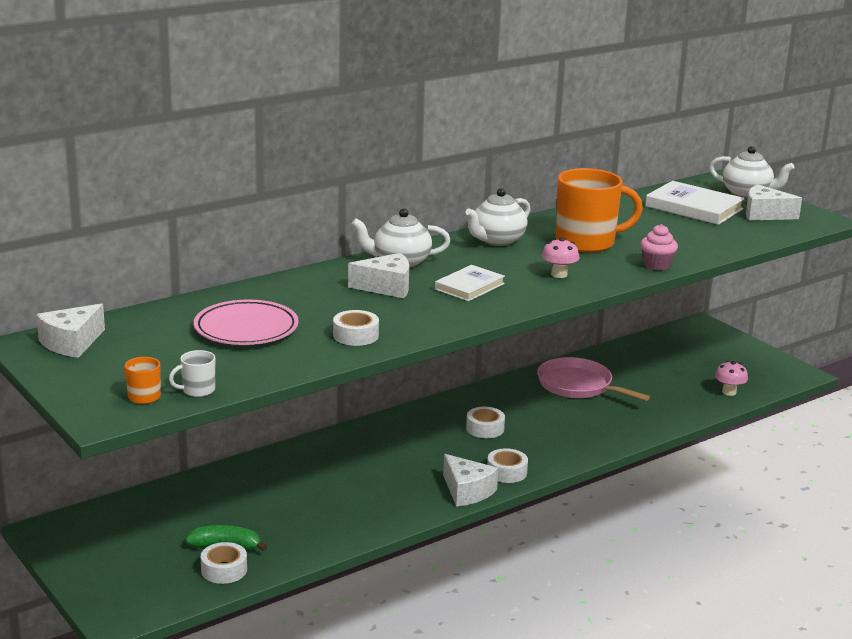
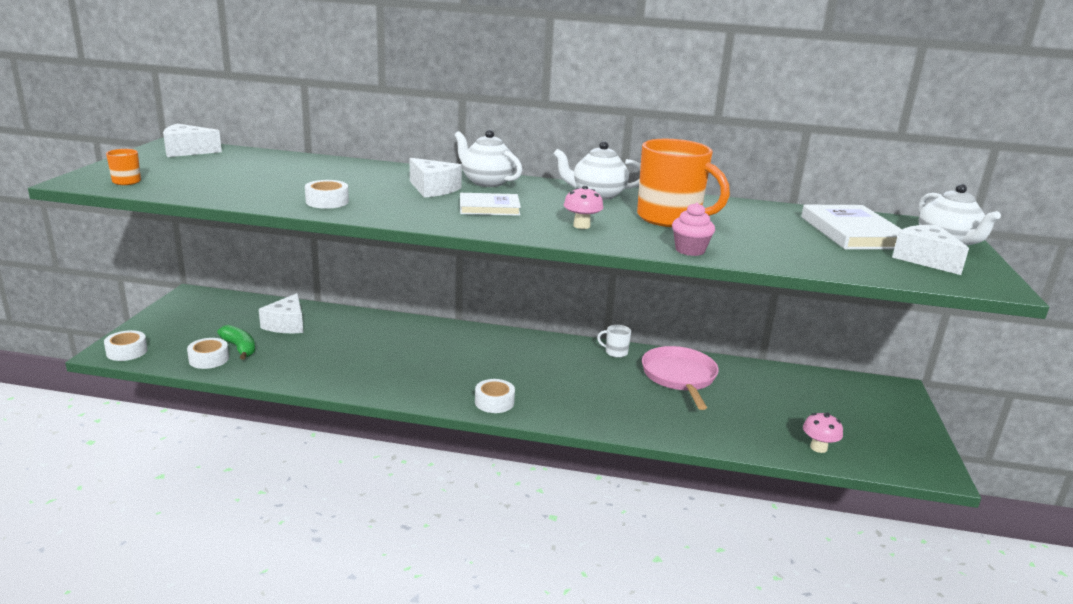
camera: 45 degrees right, 0 degrees up
white mug [169,350,215,397] -> white mug moved to [597,325,631,358]
pink plate [194,299,299,345] -> none
white cheese [443,454,498,507] -> white cheese moved to [259,293,303,333]
white tape [466,407,505,438] -> white tape moved to [104,330,148,361]

